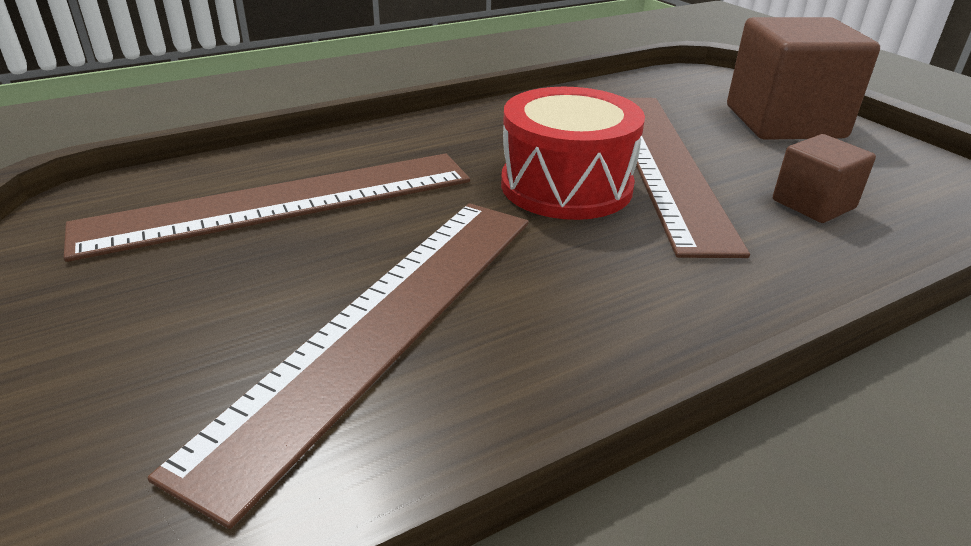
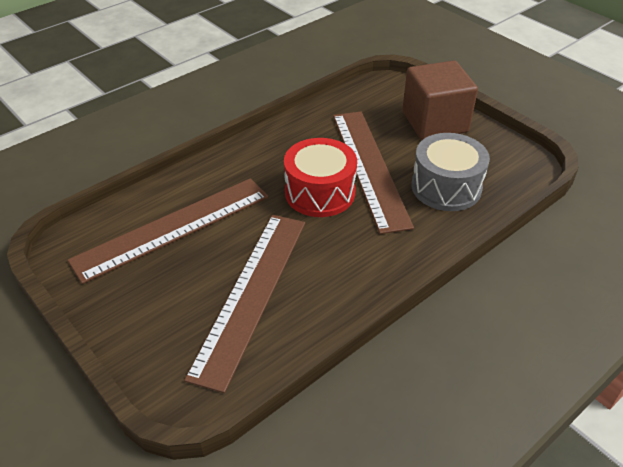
camera: 10 degrees left, 10 degrees up
brown cube [773,134,876,223] -> grey drum [412,133,490,211]

